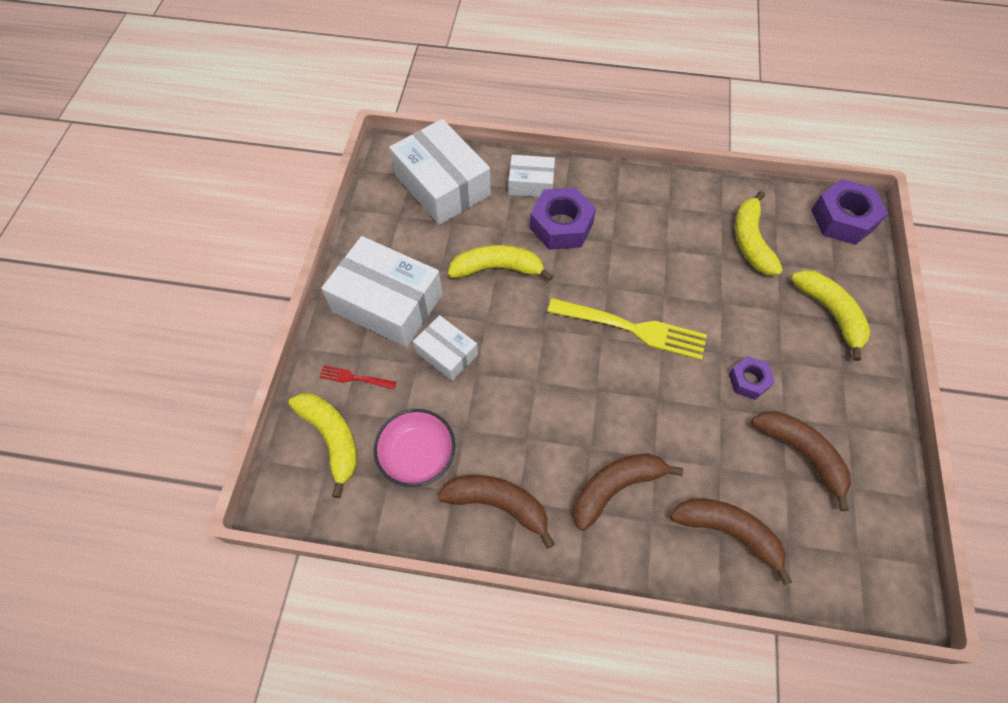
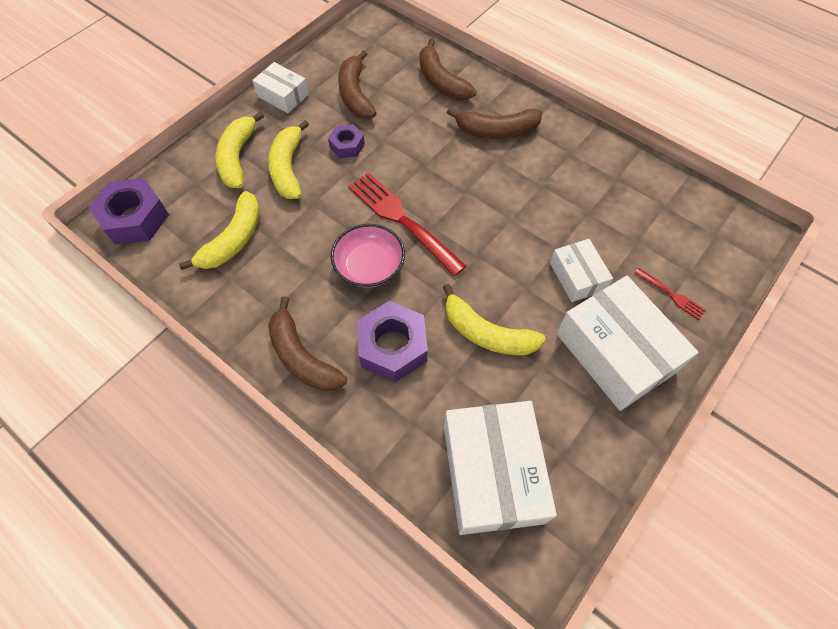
camera: 150 degrees left, 0 degrees up
yellow banana [288,393,357,498] -> yellow banana moved to [268,120,309,199]
pink bowl [374,409,455,487] -> pink bowl moved to [331,224,405,288]
brown banana [437,475,555,549] -> brown banana moved to [268,296,347,391]
white box [508,155,555,197] -> white box moved to [252,62,309,113]
yellow fork [548,298,707,360] -> red fork [348,172,467,276]

